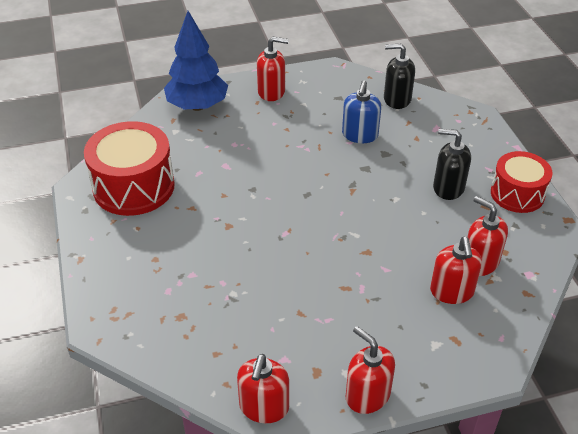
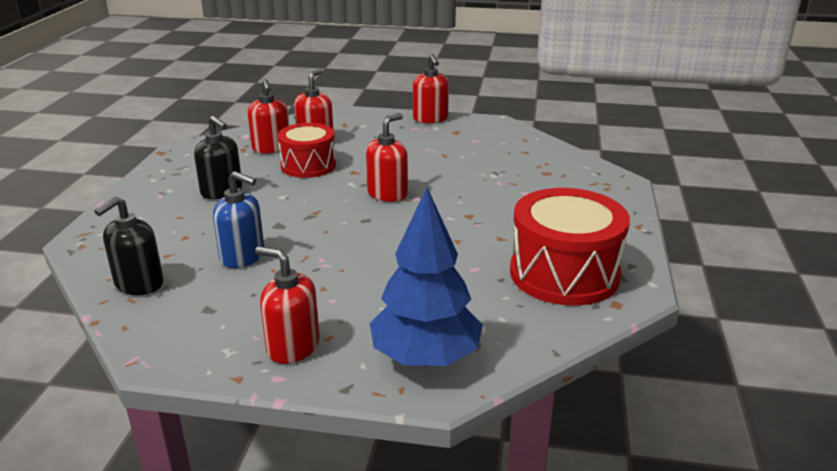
camera: 155 degrees left, 15 degrees down
red soap dispenser [237,354,289,423] -> red soap dispenser moved to [366,113,408,202]
blue soap dispenser [342,80,381,143] -> blue soap dispenser turned 75 degrees clockwise [213,171,264,268]
black soap dispenser [384,43,415,109] -> black soap dispenser turned 90 degrees clockwise [94,196,164,295]
red drum [491,151,553,213] -> red drum moved to [278,123,336,178]

